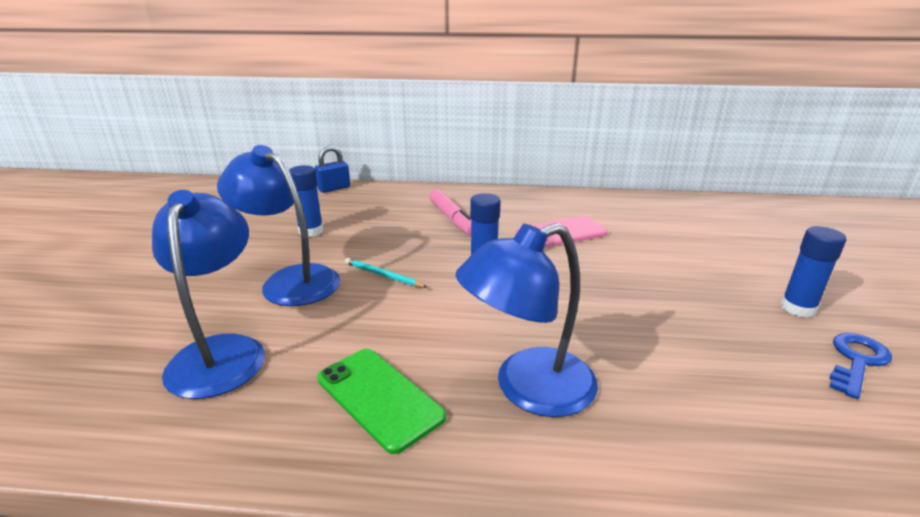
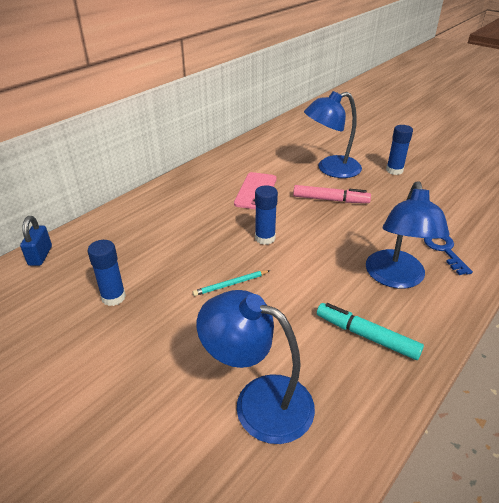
camera: 55 degrees left, 10 degrees up
blue lamp [217,145,340,306] -> blue lamp moved to [304,91,362,178]
green phone [317,349,446,454] -> turquoise marker [317,303,424,360]
pink marker [429,189,471,236] -> pink marker moved to [293,185,371,203]
blue key [829,333,892,399] -> blue key moved to [424,236,473,275]

